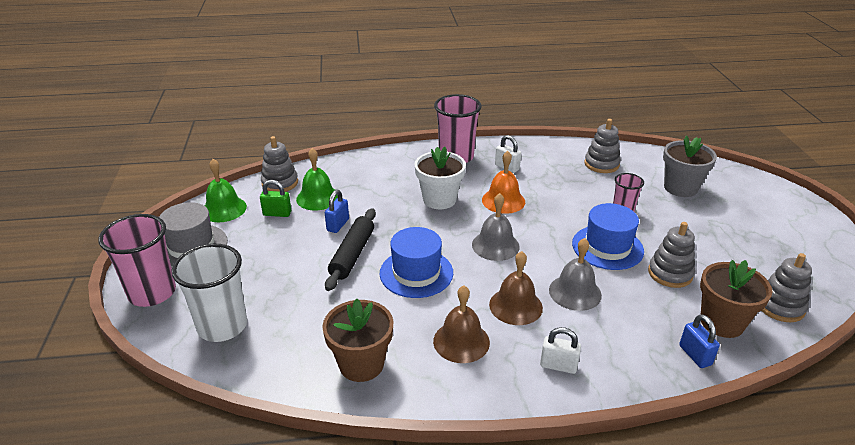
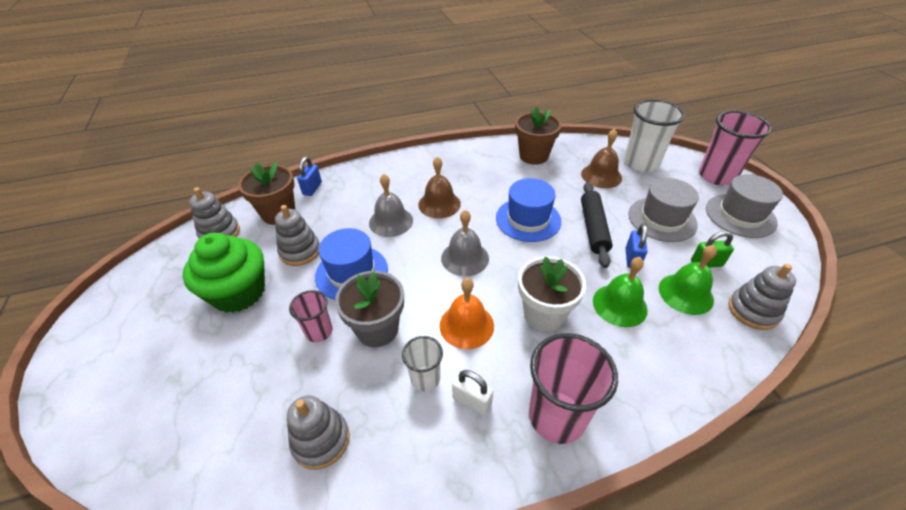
camera: 170 degrees right, 10 degrees up
green bell [205,159,247,222] -> green bell moved to [593,257,648,327]
brown bell [433,286,490,363] -> brown bell moved to [581,129,622,188]
white padlock [540,327,581,374] -> none
grey flower pot [663,135,717,197] -> grey flower pot moved to [335,271,404,347]
blue padlock [679,314,720,368] -> blue padlock turned 45 degrees clockwise [297,156,322,196]
none -> green cupcake [183,233,265,313]
none -> white cup [402,336,443,392]
none -> grey hat [628,178,699,242]

